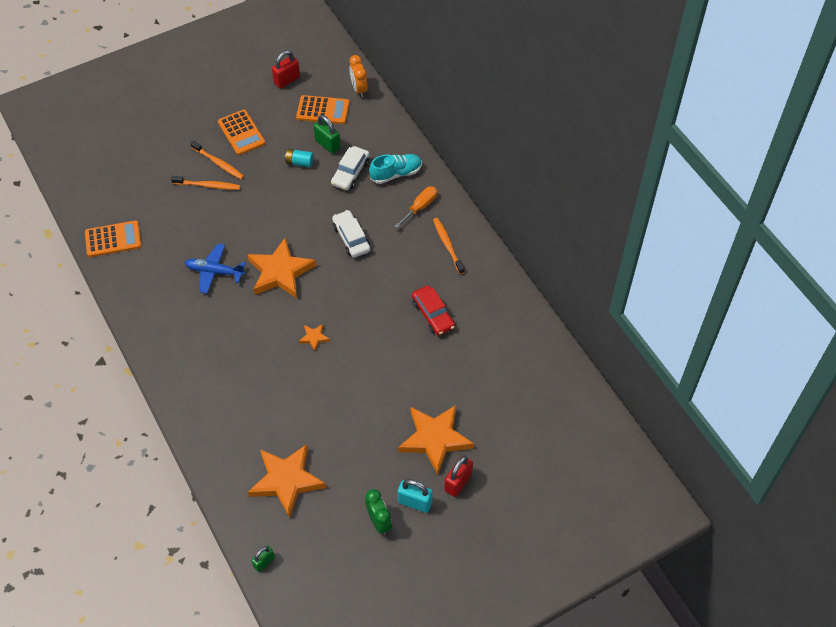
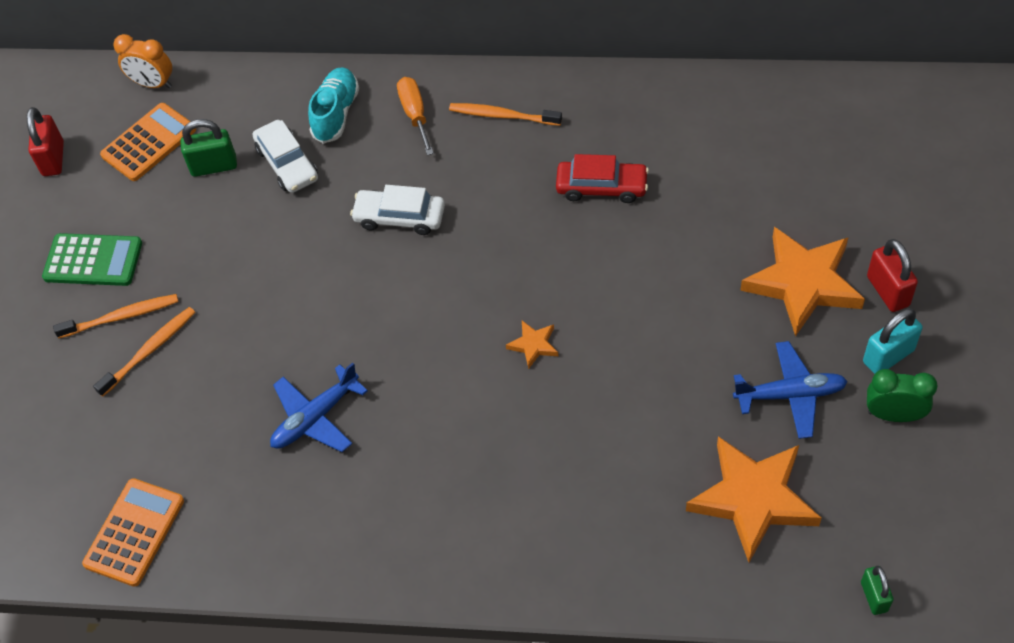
camera: 50 degrees left, 0 degrees up
orange calculator [218,110,266,155] -> green calculator [42,233,142,286]
orange star [247,238,316,298] -> none
turquoise battery [285,149,314,167] -> none
none -> blue plane [733,341,848,439]

